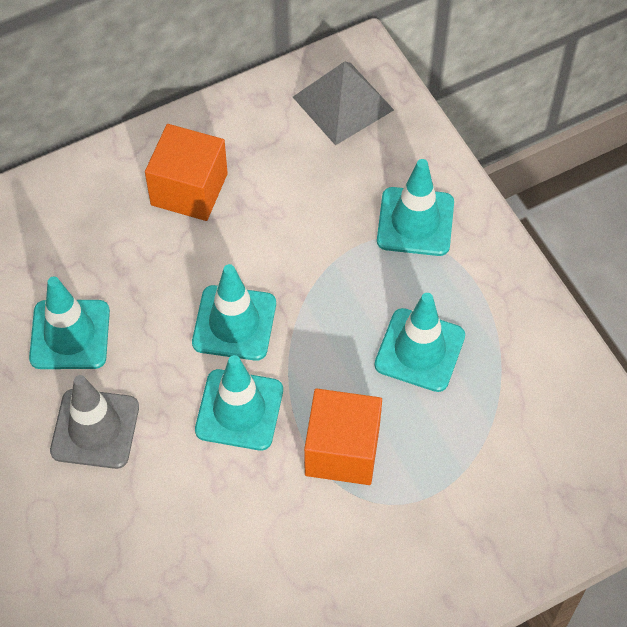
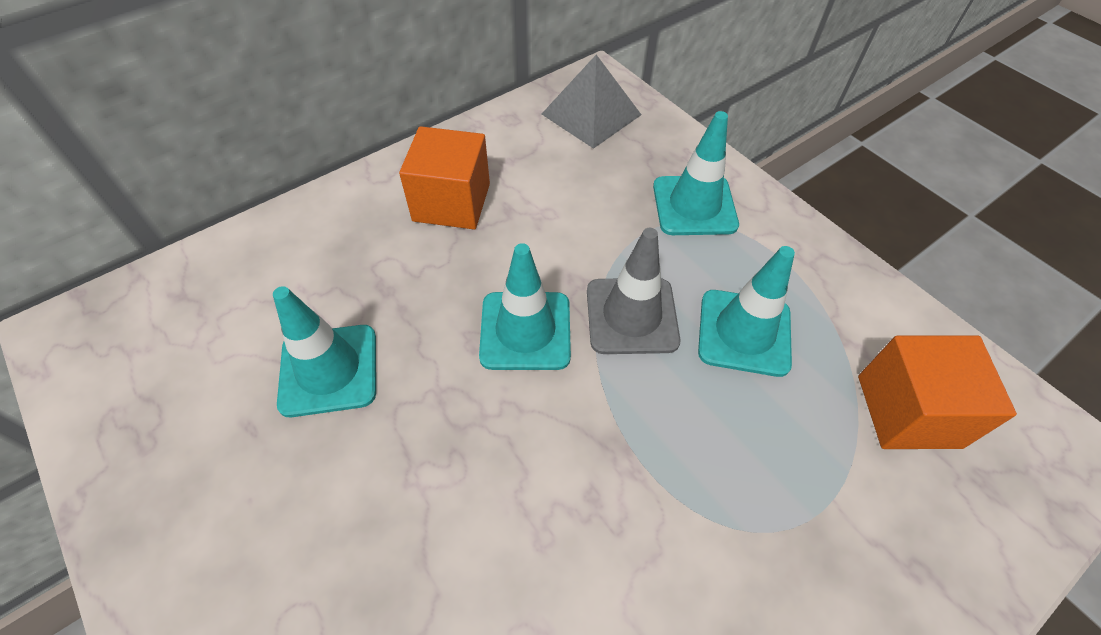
camera: 10 degrees left, 5 degrees down
grey traffic cone [50,375,139,469] -> grey traffic cone moved to [587,228,681,354]
turquoise traffic cone [195,355,283,450] -> none
orange cube [304,388,382,485] -> orange cube moved to [858,336,1017,449]

